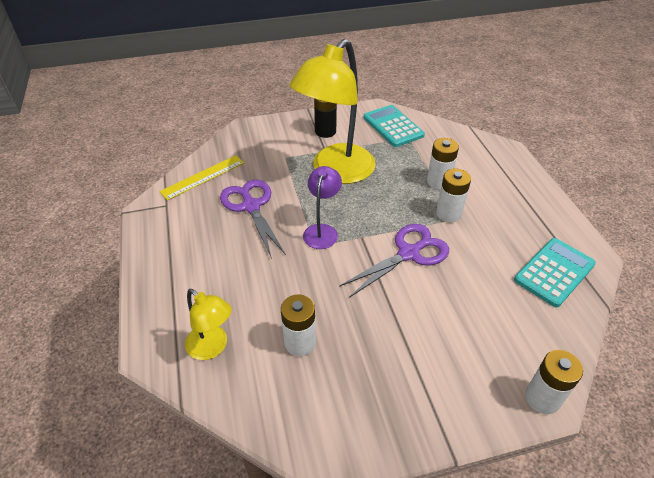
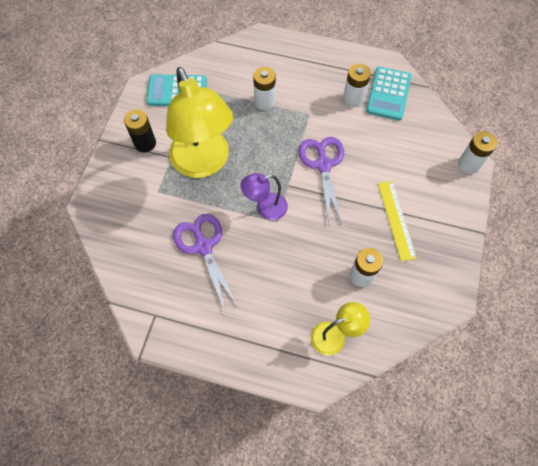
camera: 60 degrees left, 20 degrees up
yellow ruler [159,155,244,200] -> yellow ruler moved to [378,181,417,261]
purple scissors [220,180,286,259] -> purple scissors turned 60 degrees clockwise [173,214,238,313]
purple lamp [303,166,342,249] -> purple lamp turned 60 degrees counterclockwise [241,173,288,220]
white battery [436,169,471,222] -> white battery moved to [343,64,371,108]
turquoise calculator [514,238,596,307] -> turquoise calculator turned 150 degrees counterclockwise [366,67,411,120]

